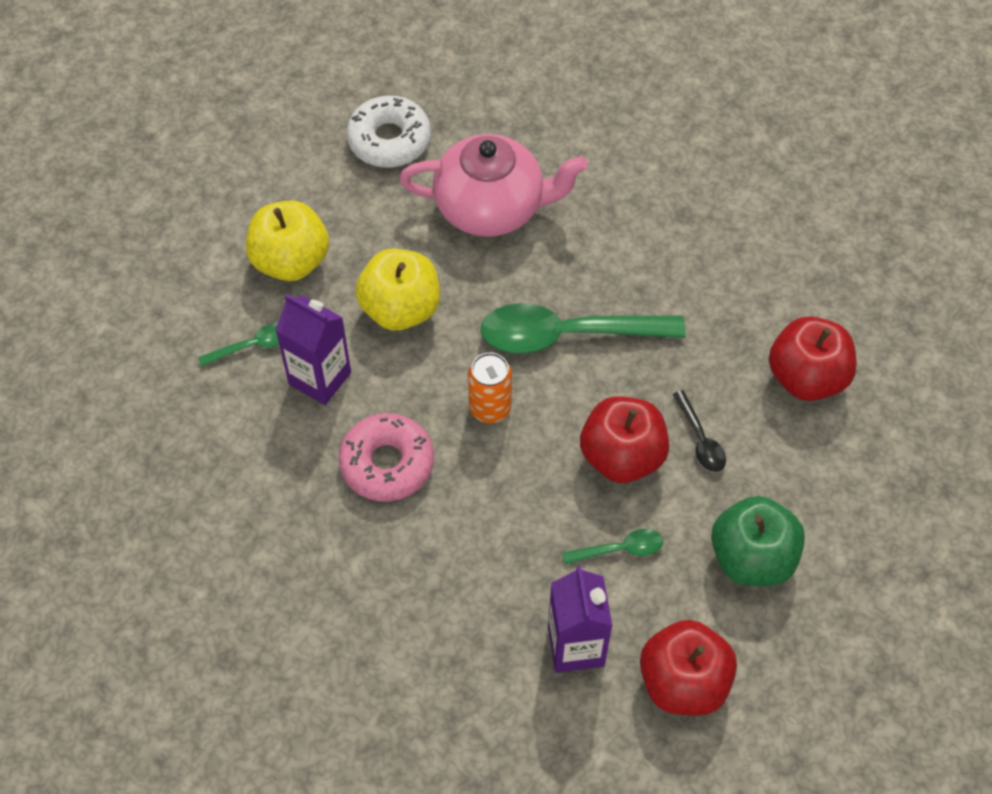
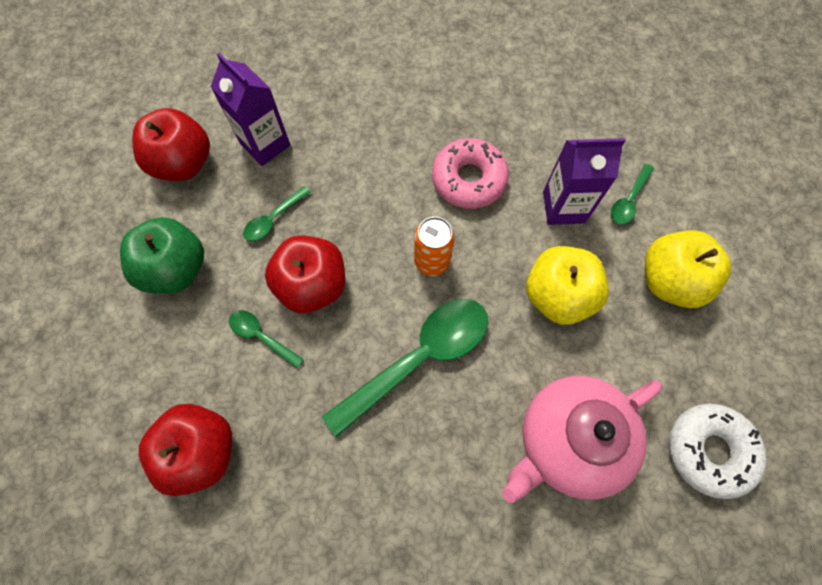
camera: 145 degrees right, 10 degrees up
black spoon [673,390,726,472] -> green spoon [229,310,304,368]

